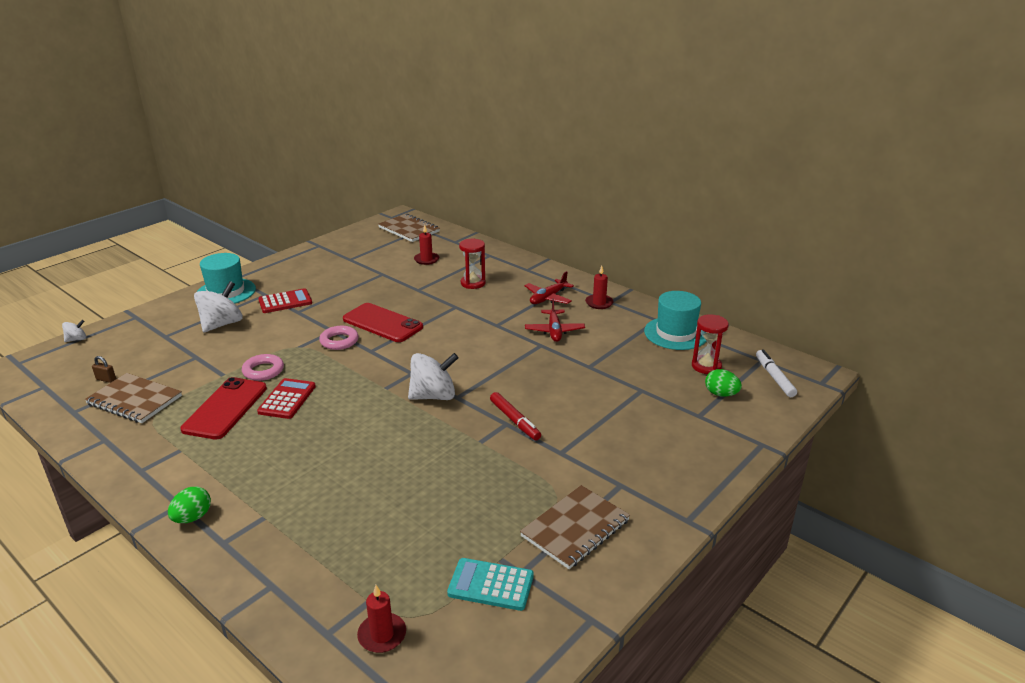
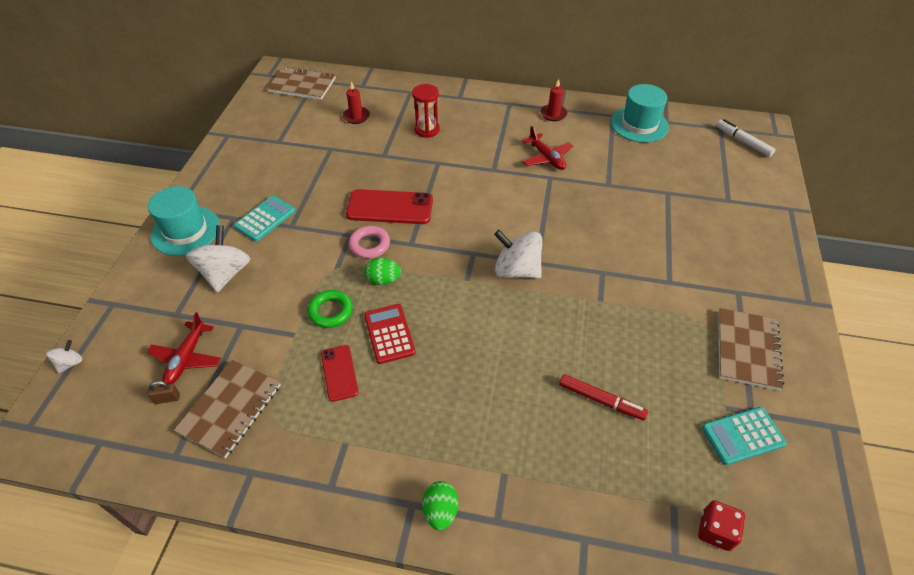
camera: 30 degrees left, 20 degrees up
brown notebook [85,373,182,423] -> brown notebook turned 60 degrees counterclockwise [174,360,281,458]
red phone [180,377,267,439] -> red phone [321,345,359,402], size x0.58
pink ring [242,354,284,381] -> green ring [307,290,353,328]
red calculator [258,288,312,313] -> turquoise calculator [234,196,296,242]
red candle [357,585,406,653] -> red dice [698,500,745,551]
white spinning top [408,353,459,400] -> white spinning top turned 105 degrees counterclockwise [494,230,543,278]
red marker [490,392,541,440] -> red marker moved to [559,374,648,420]
red plane [525,271,574,304] -> red plane moved to [147,312,221,384]
red hourglass [692,314,729,374] -> none
green egg [705,369,742,397] -> green egg moved to [364,258,401,285]

